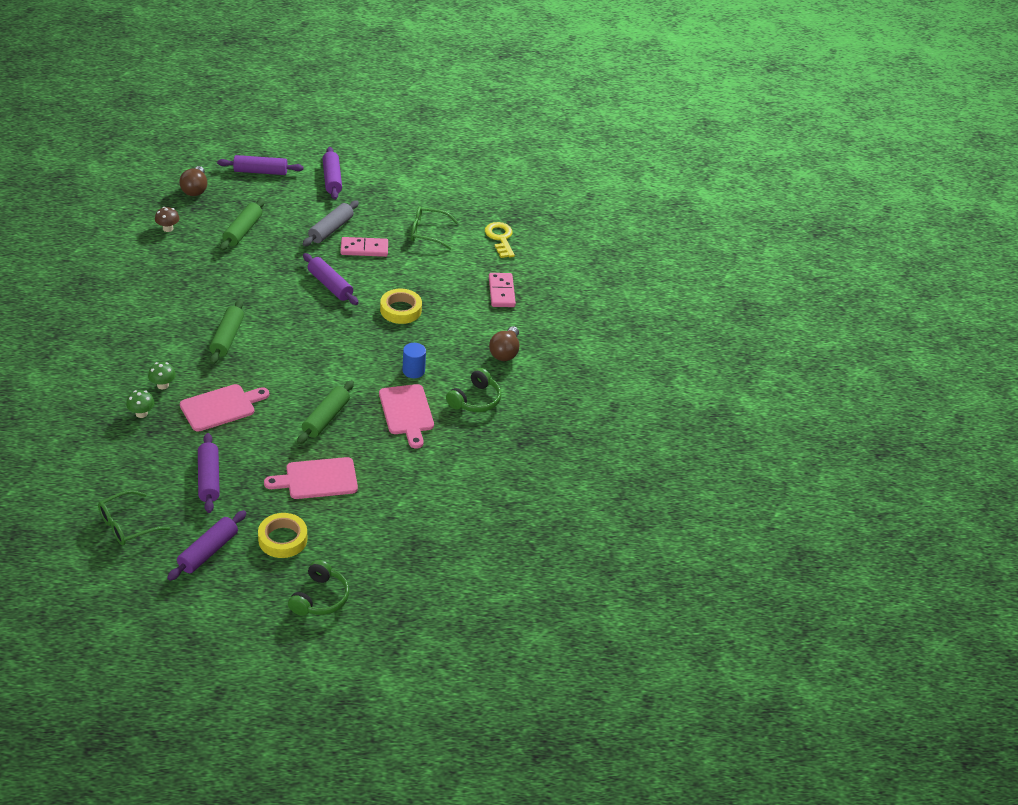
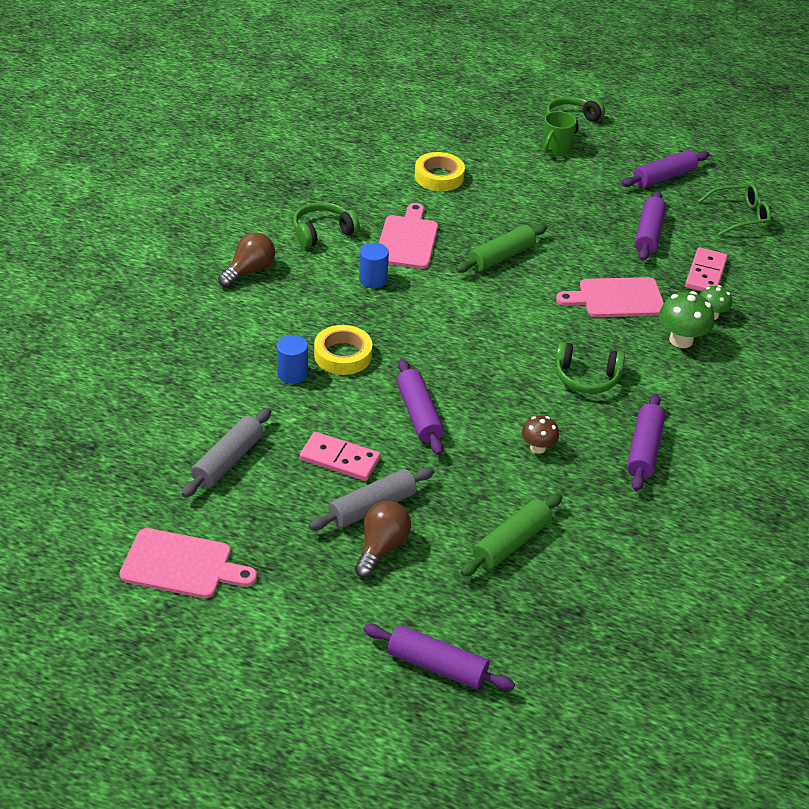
camera: 155 degrees left, 0 degrees up
green mushroom [148,362,176,389] -> green mushroom [659,291,714,348], size x1.60
brown mushroom [155,207,180,232] -> brown mushroom moved to [522,416,559,454]
brown light bulb [179,166,207,196] -> brown light bulb moved to [354,501,411,578]
green rolling pin [209,299,244,364] -> green headphones [555,342,625,394]
yellow tape [258,513,307,558] -> yellow tape moved to [415,152,465,191]
pink cutting board [264,457,358,499] -> pink cutting board moved to [119,528,257,598]
purple rolling pin [322,147,342,200] -> purple rolling pin moved to [627,393,665,491]
green glasses [411,206,458,250] -> grey rolling pin [182,408,271,498]
yellow key [485,222,515,258] -> none
pink domino [489,273,516,307] -> pink domino moved to [685,247,728,291]
none -> blue cylinder [277,335,308,384]
none -> green mug [542,111,577,156]

